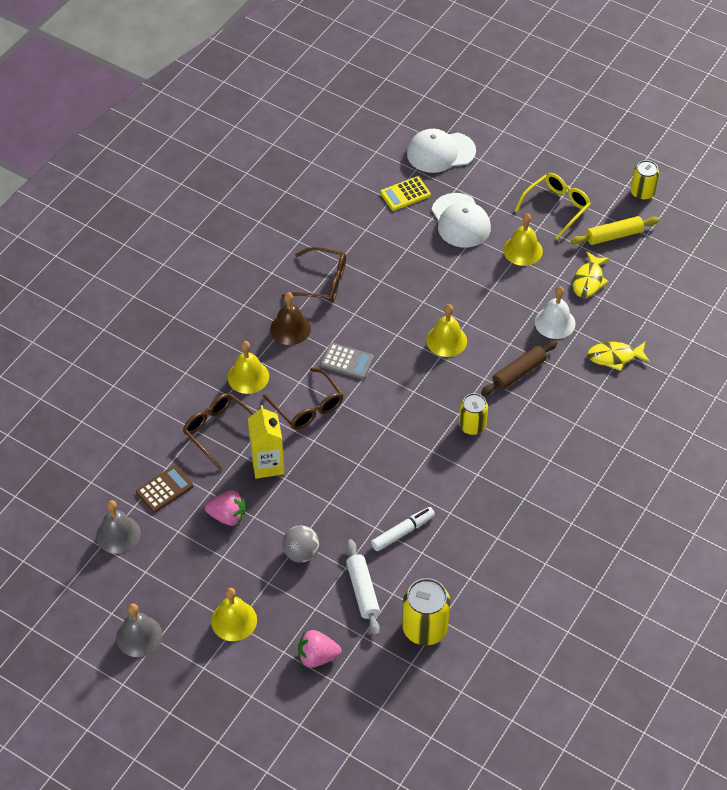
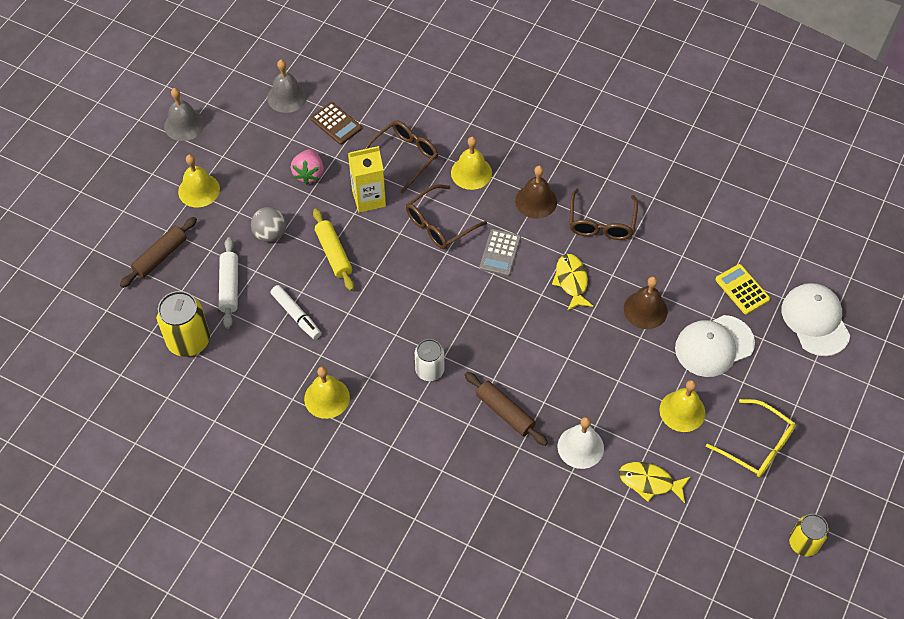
camera: 85 degrees right, 5 degrees up
pink strawberry [298,630,341,667] -> brown rolling pin [120,217,197,288]
white rolling pin [346,539,380,635] -> white rolling pin turned 75 degrees counterclockwise [219,237,238,329]
yellow bell [426,304,467,357] -> yellow bell moved to [304,366,350,419]
yellow can [459,393,488,435] -> white can [415,339,444,381]
yellow rolling pin [571,216,660,245] -> yellow rolling pin moved to [313,208,354,291]
yellow fish [587,341,650,371] -> yellow fish moved to [552,254,594,311]
none -> brown bell [624,276,668,329]

